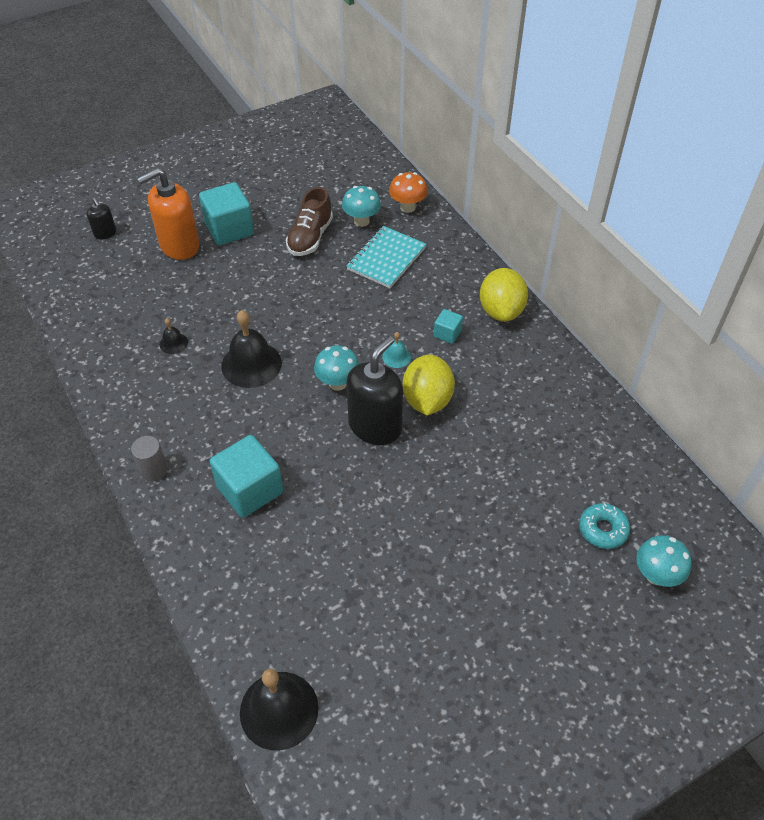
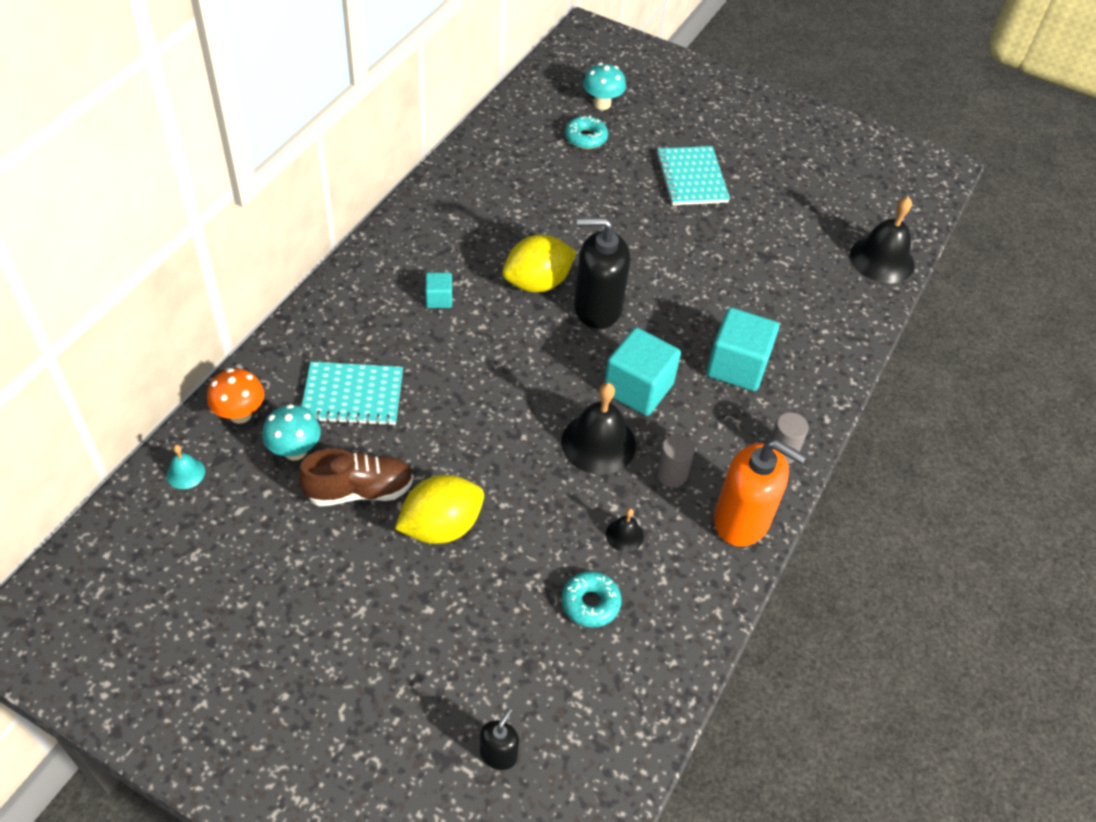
camera: 125 degrees left, 0 degrees up
orange soap dispenser [137,168,200,260] -> orange soap dispenser moved to [714,440,807,547]
turquoise cube [199,182,254,245] -> turquoise cube moved to [604,327,681,416]
turquoise mushroom [314,345,359,391] -> none
turquoise bell [382,332,411,368] -> turquoise bell moved to [166,445,205,489]
yellow lemon [480,268,528,322] -> yellow lemon moved to [395,475,484,544]
none -> turquoise donut [562,571,622,627]
none -> turquoise notebook [656,146,730,205]
none -> grey cylinder [656,434,695,487]

